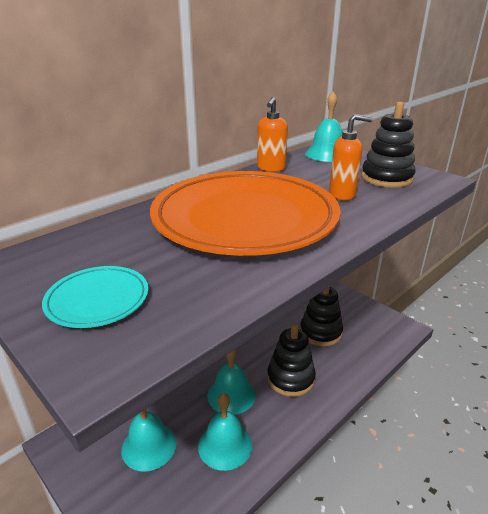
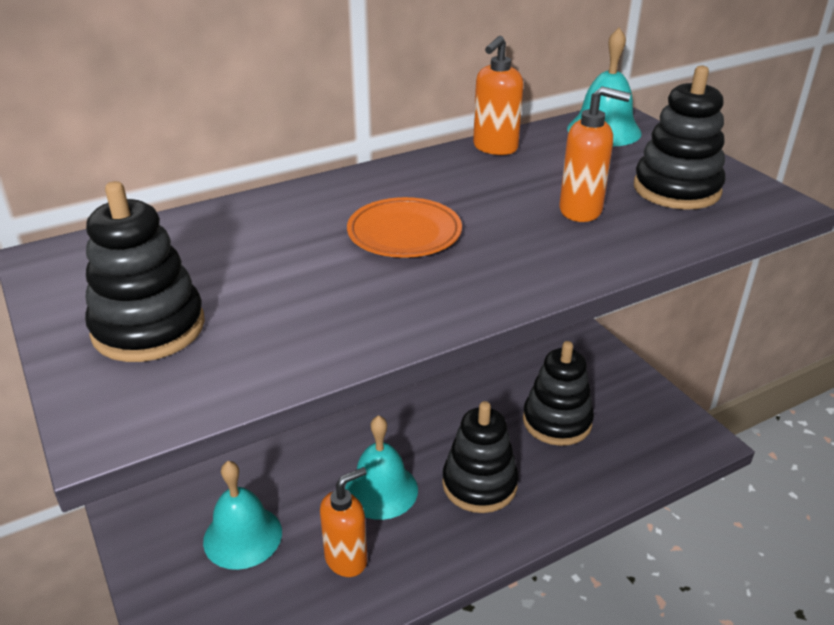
camera: 15 degrees right, 5 degrees up
turquoise plate [42,266,148,328] -> black stacking toy [85,181,205,362]
orange plate [150,171,341,256] -> orange plate [347,197,462,258], size x0.41
turquoise bell [198,393,252,471] -> orange soap dispenser [320,467,367,577]

